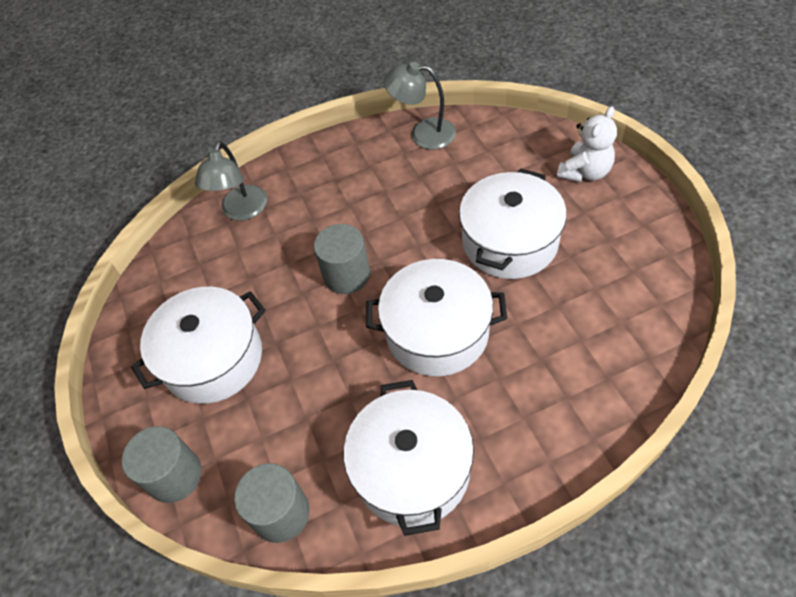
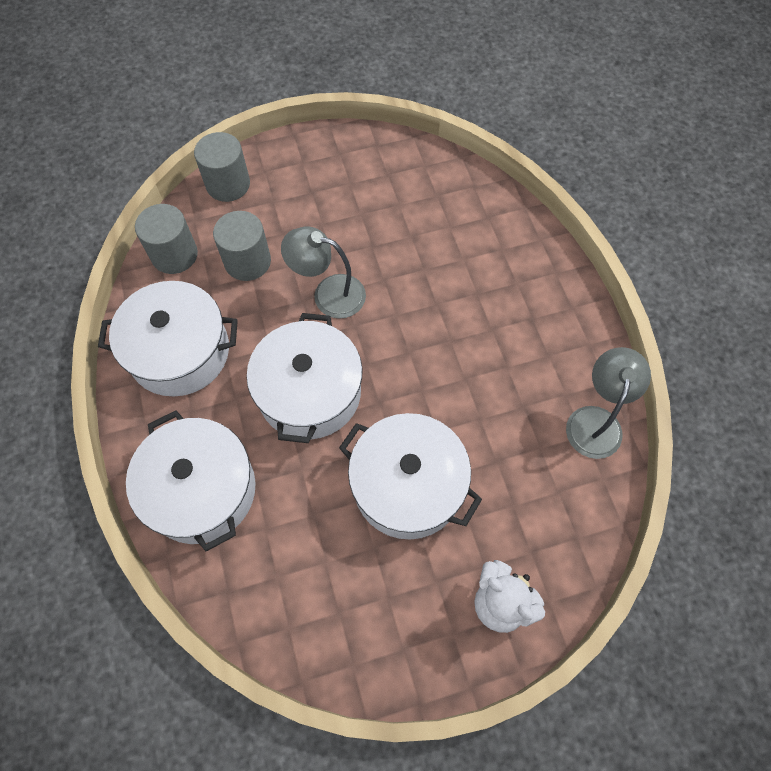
camera: 90 degrees right, 10 degrees up
white pot [131,287,266,404] -> white pot moved to [126,411,256,552]
grey lamp [195,141,267,221] -> grey lamp moved to [281,226,366,319]
grey cylinder [314,224,370,294] -> grey cylinder moved to [213,211,271,281]

